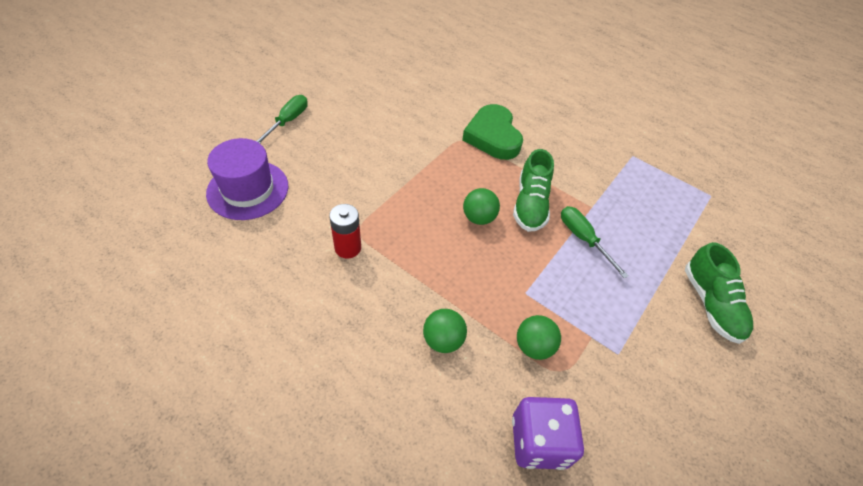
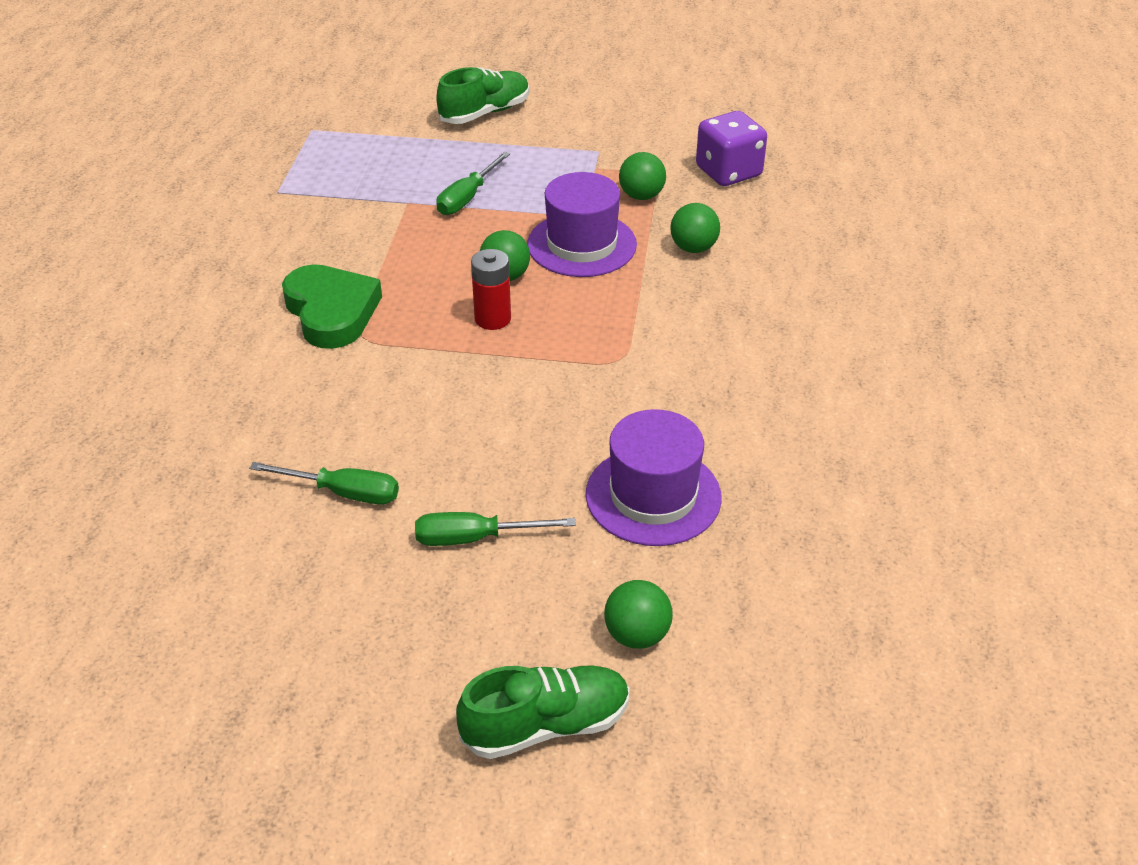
camera: 115 degrees left, 10 degrees down
red battery [329,204,361,259] -> red battery moved to [471,249,511,330]
green heart [462,104,523,160] -> green heart turned 75 degrees counterclockwise [282,264,382,349]
green shoe [513,149,554,232] -> green shoe moved to [456,665,630,759]
none -> green screwdriver [249,462,399,505]
none -> purple hat [527,172,637,277]
none -> green ball [604,580,673,648]

